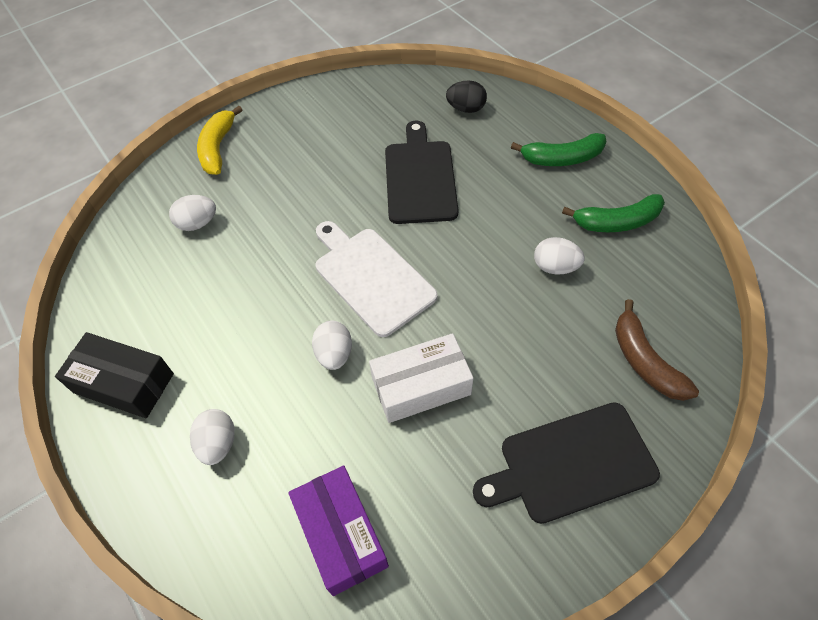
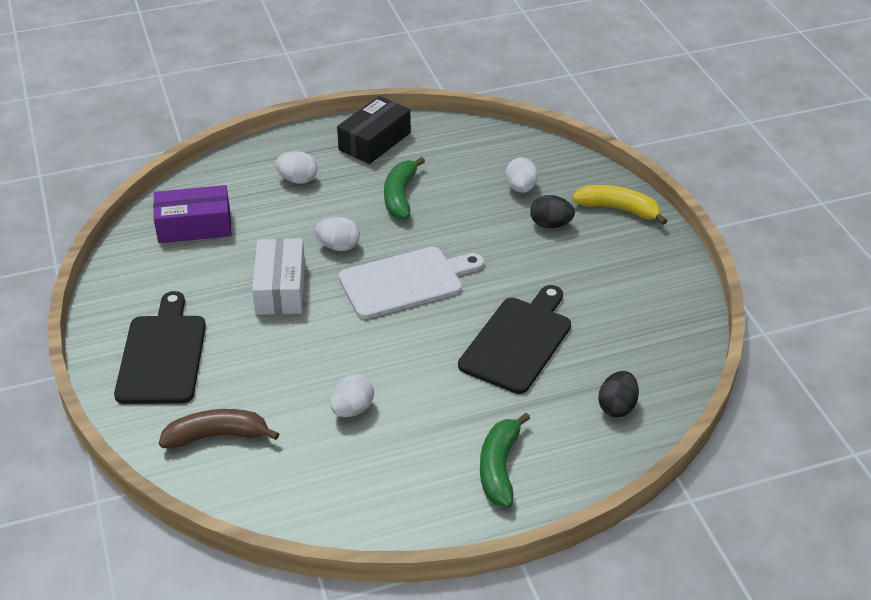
camera: 105 degrees right, 15 degrees down
black cutting board [385,120,459,224] -> black cutting board turned 75 degrees counterclockwise [458,285,571,394]
green banana [562,194,665,232] -> green banana moved to [384,157,425,220]
none -> black egg [530,195,575,228]

